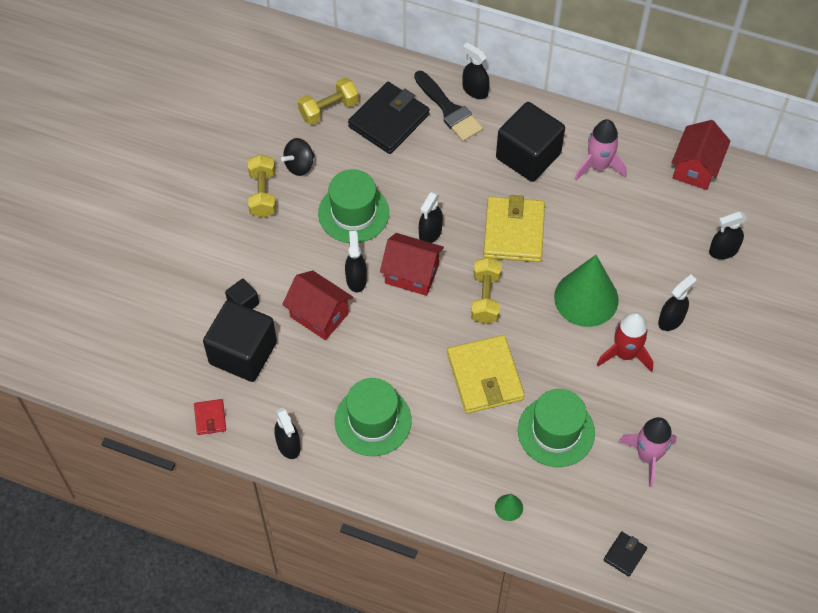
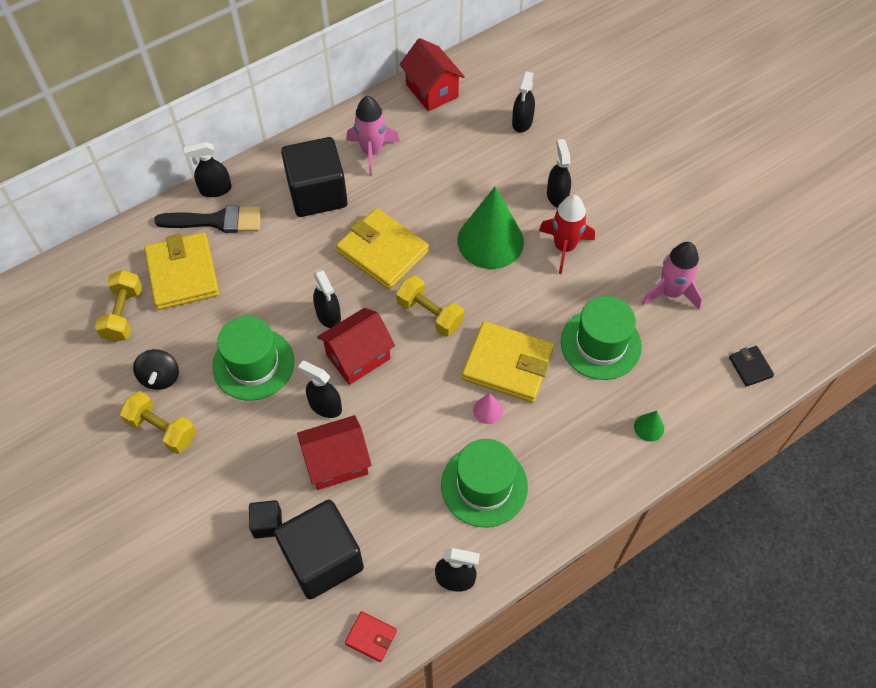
camera: 55 degrees left, 0 degrees up
black wallet [348,82,430,154] -> yellow wallet [144,232,219,310]
none -> pink cone [473,393,503,424]

